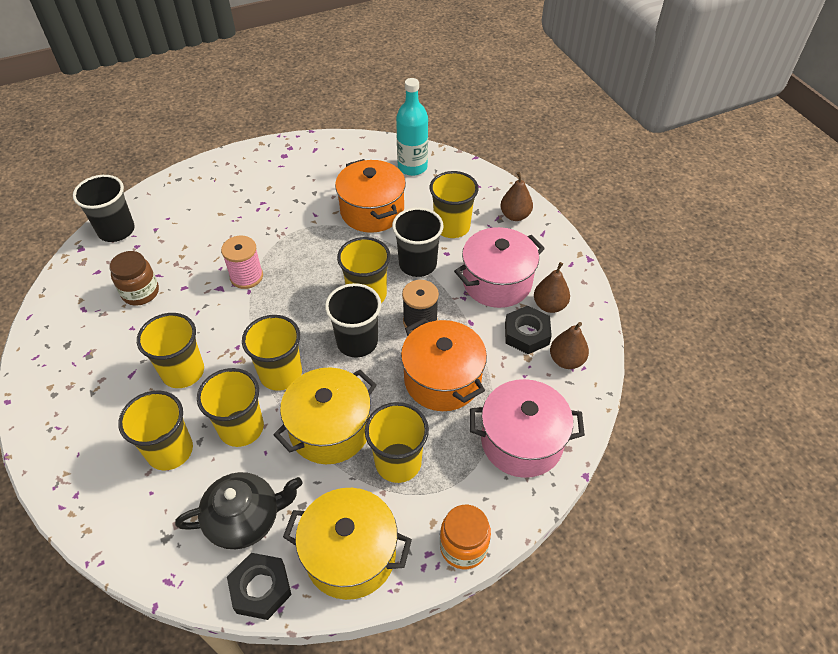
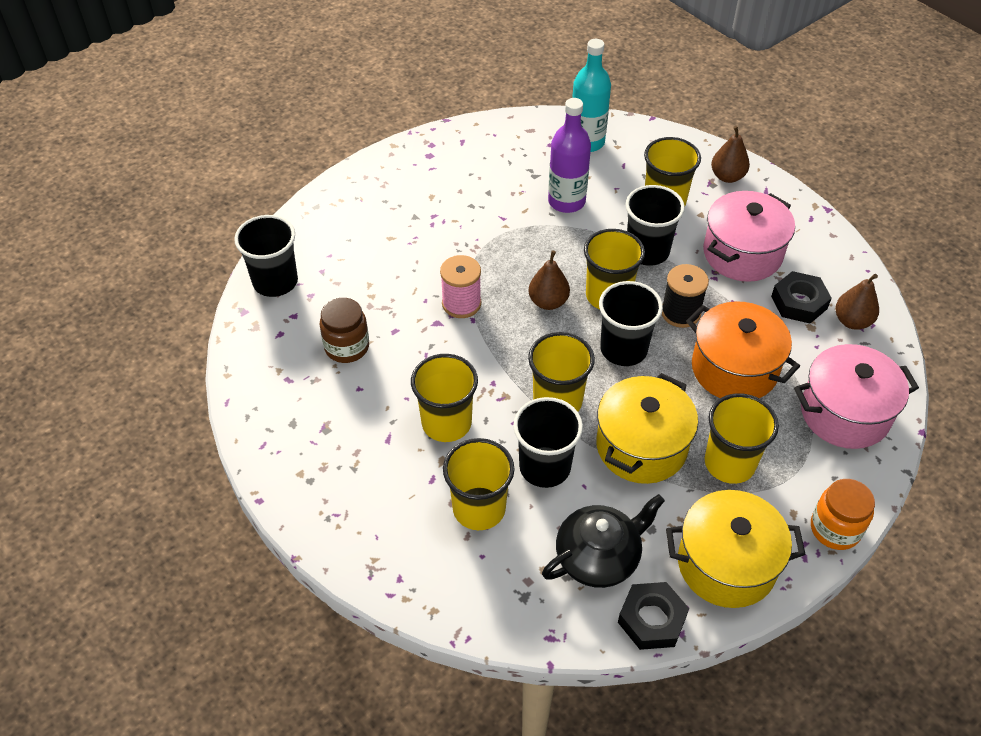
camera: 15 degrees left, 0 degrees up
yellow cup [197,368,264,447] -> black cup [513,397,583,488]
orange pot [335,159,406,233] -> purple bottle [548,98,591,213]
brown pear [534,262,570,313] -> brown pear moved to [528,250,570,310]

